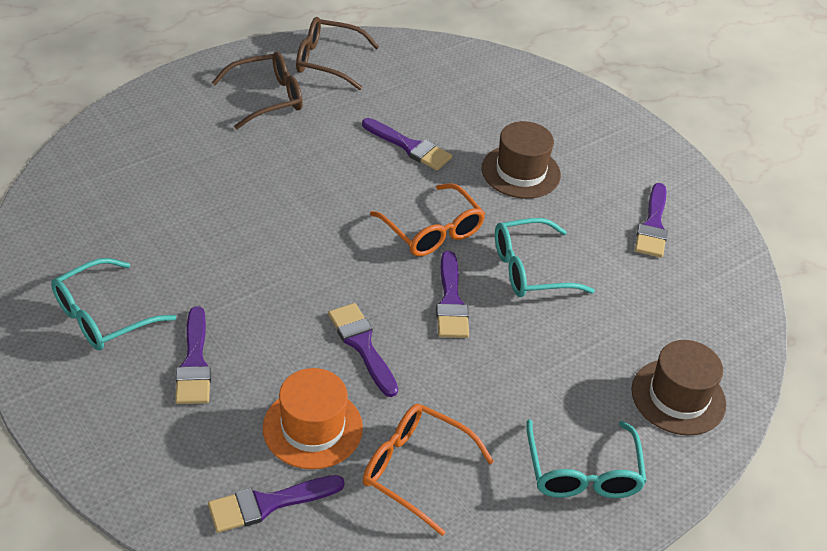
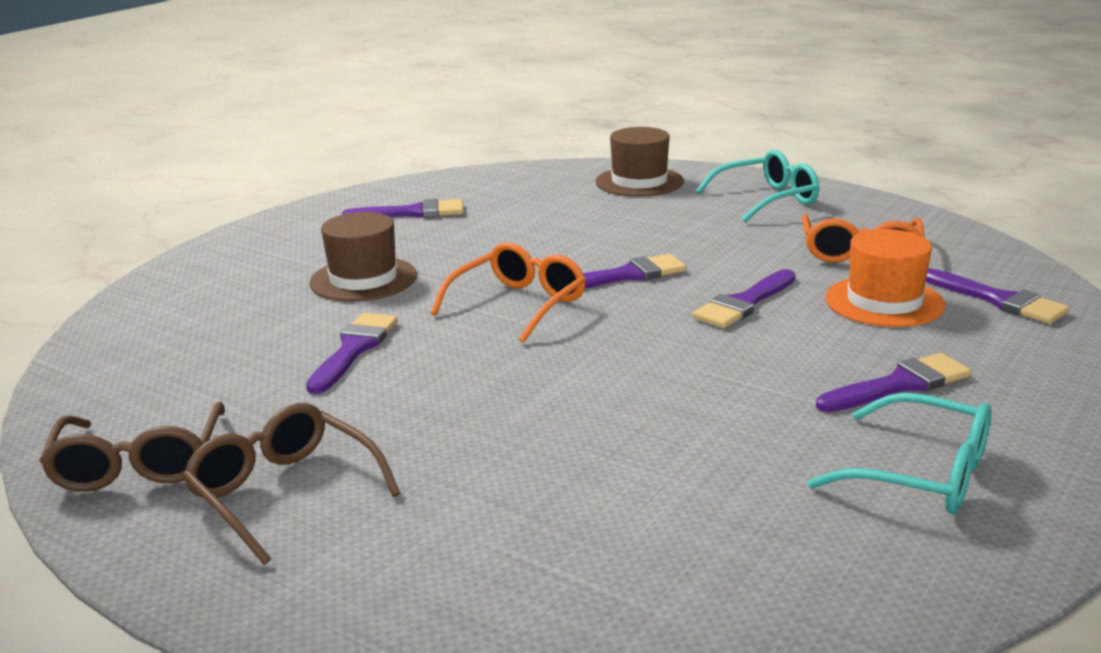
camera: 105 degrees left, 20 degrees down
turquoise glasses [495,218,595,297] -> none

